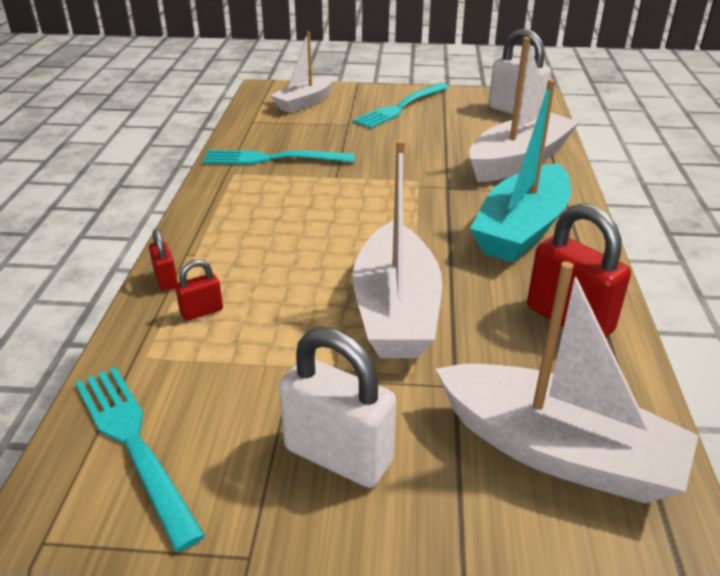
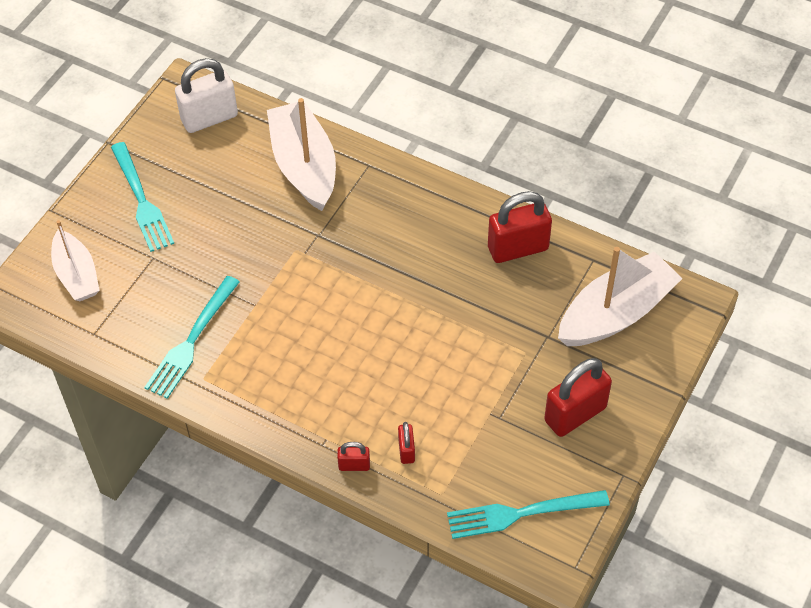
camera: 65 degrees left, 20 degrees up
white padlock [279,327,396,488] -> red padlock [544,358,612,437]
white boat [352,139,442,358] -> none
turquoise boat [470,79,571,263] -> none

